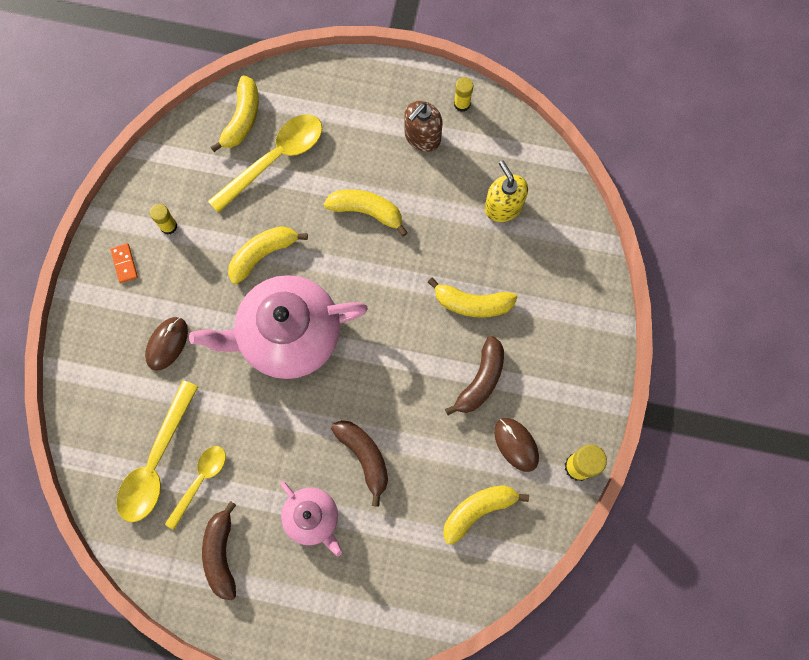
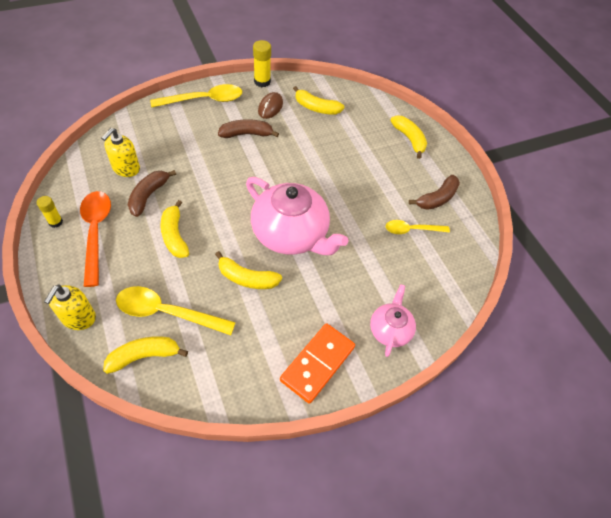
camera: 130 degrees left, 20 degrees down
orange domino [110,243,138,283] -> orange domino [280,323,355,404], size x2.31
yellow spoon [116,380,198,522] -> yellow spoon moved to [150,84,242,107]
brown mouse [145,317,188,371] -> none
yellow glue stick [150,204,177,235] -> none
pink teapot [280,481,342,556] -> pink teapot moved to [370,284,416,357]
brown banana [331,420,388,507] -> brown banana moved to [128,170,176,217]
brown soap dispenser [404,101,443,152] -> orange spoon [80,191,111,287]
yellow banana [428,277,518,318] -> yellow banana moved to [390,115,427,159]
none -> yellow soap dispenser [44,285,96,330]

